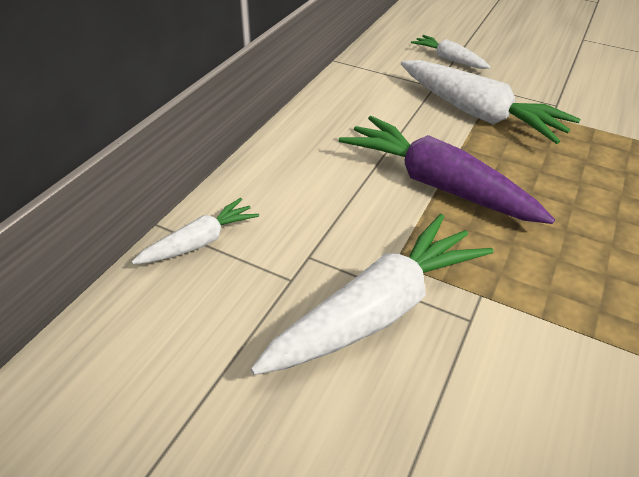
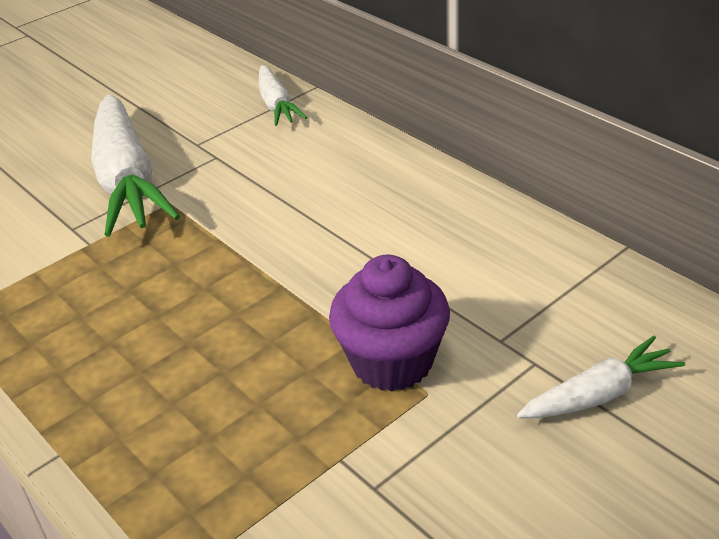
camera: 115 degrees right, 5 degrees down
purple carrot [339,116,555,224] -> none
white carrot [401,60,580,144] -> purple cupcake [329,255,450,391]

